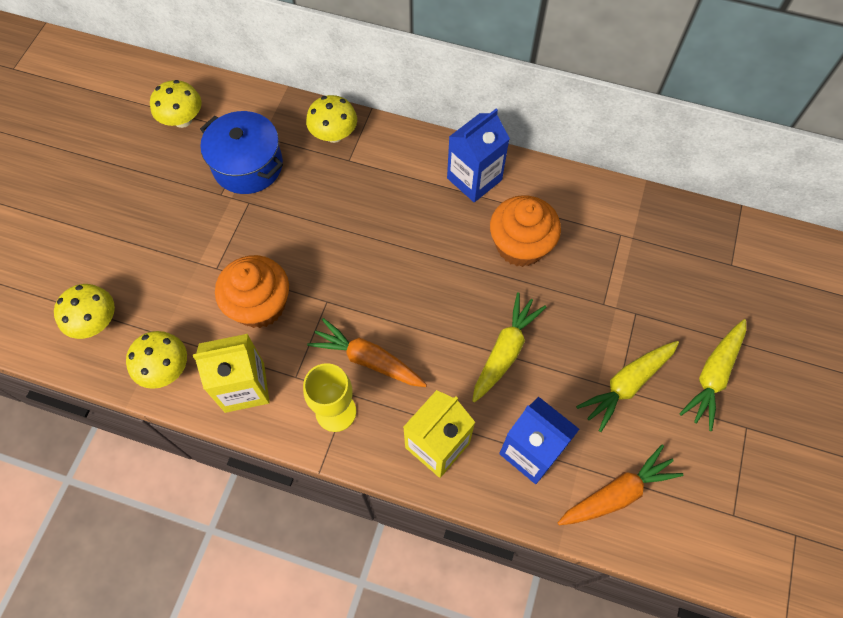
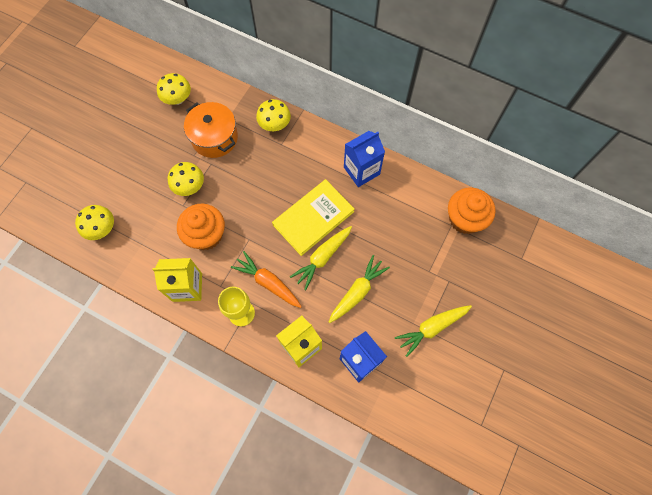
camera: 10 degrees right, 5 degrees up
yellow mushroom [126,331,187,389] -> yellow mushroom moved to [168,162,204,196]
blue pot [200,111,283,194] -> orange pot [184,102,238,158]
orange cupcake [490,195,561,267] -> orange cupcake moved to [448,188,496,234]
orange carrot [558,445,683,525] -> none
yellow carrot [679,319,746,431] -> yellow carrot moved to [290,226,352,290]
none -> yellow book [272,179,355,256]

